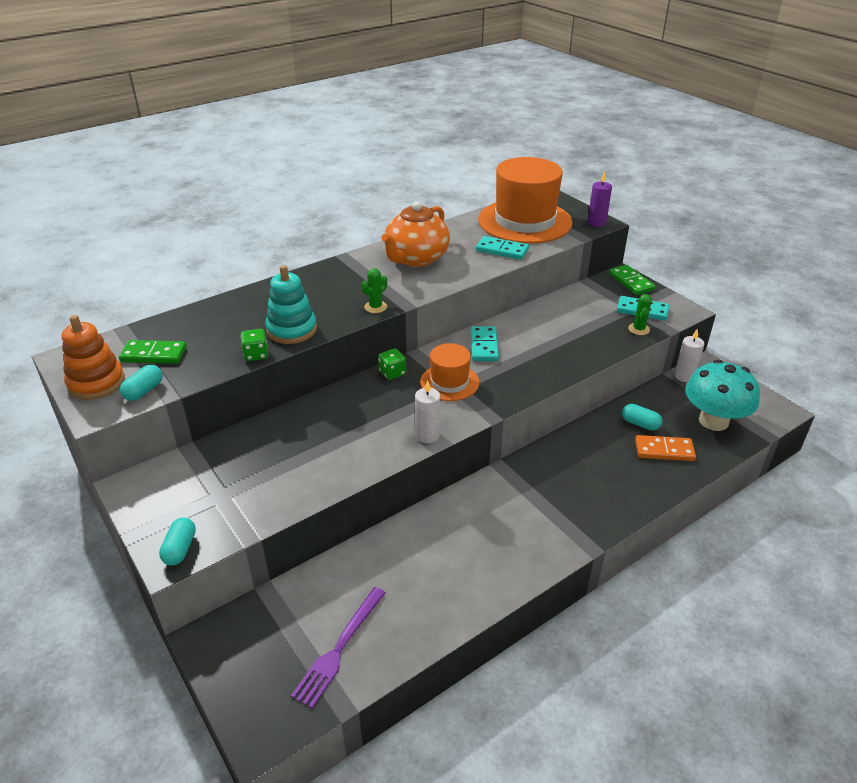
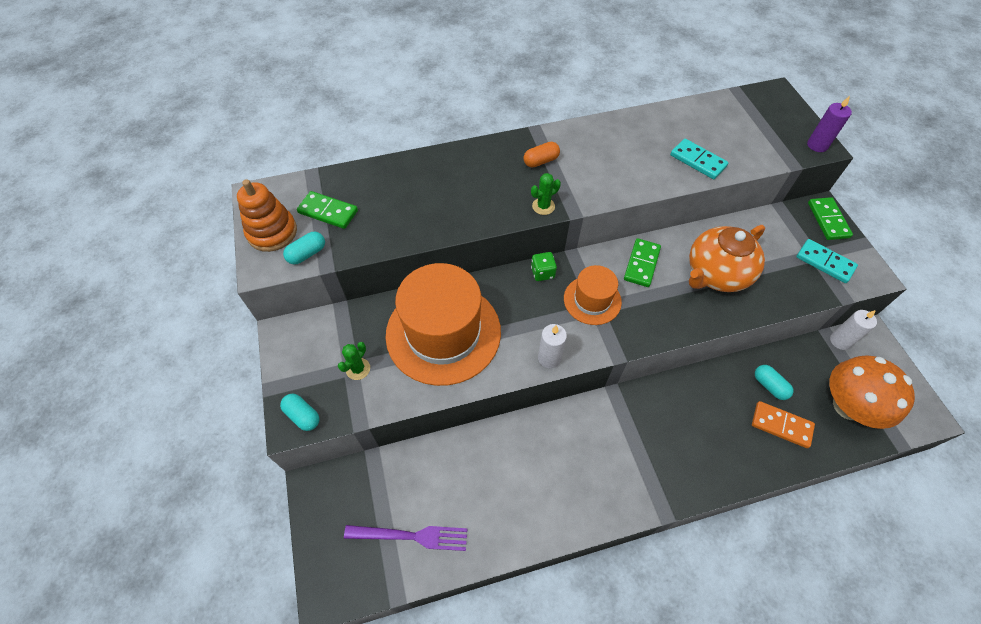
camera: 20 degrees right, 20 degrees up
turquoise capsule [159,518,196,566] -> turquoise capsule turned 75 degrees counterclockwise [280,394,320,431]
green dice [240,329,268,361] -> none
turquoise stacking toy [265,265,317,344] -> none
purple fork [291,587,386,708] -> purple fork turned 135 degrees counterclockwise [344,525,467,551]
orange teapot [381,202,450,267] -> orange teapot moved to [689,225,765,292]
turquoise domino [471,326,499,361] -> green domino [624,238,661,287]
orange hat [478,157,573,244] -> orange hat moved to [386,263,501,386]
green cactus [628,294,652,335] -> green cactus moved to [338,342,370,380]
turquoise mushroom [685,360,760,431] -> orange mushroom [829,355,915,429]
none -> orange capsule [524,142,560,168]

